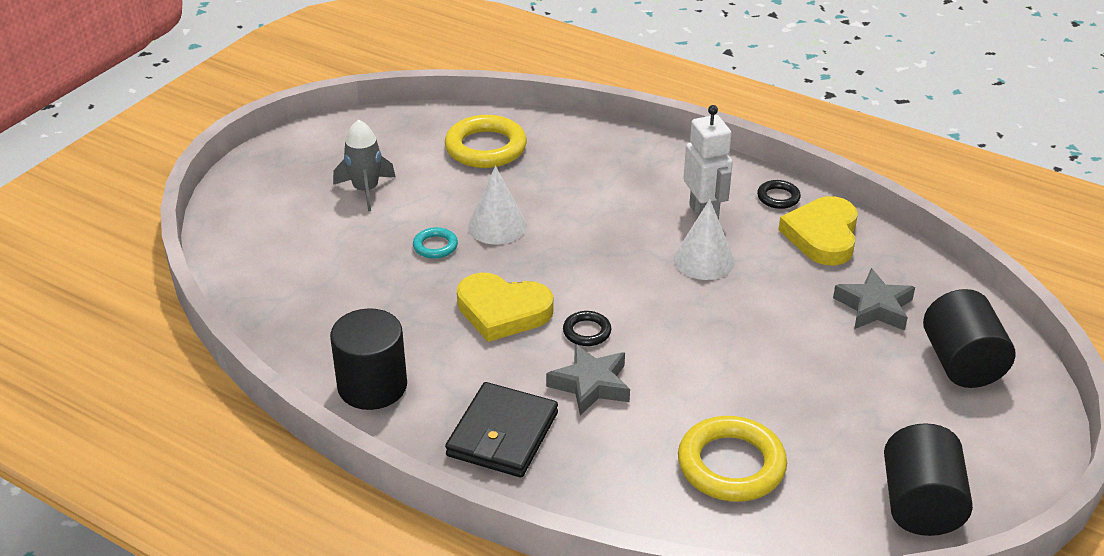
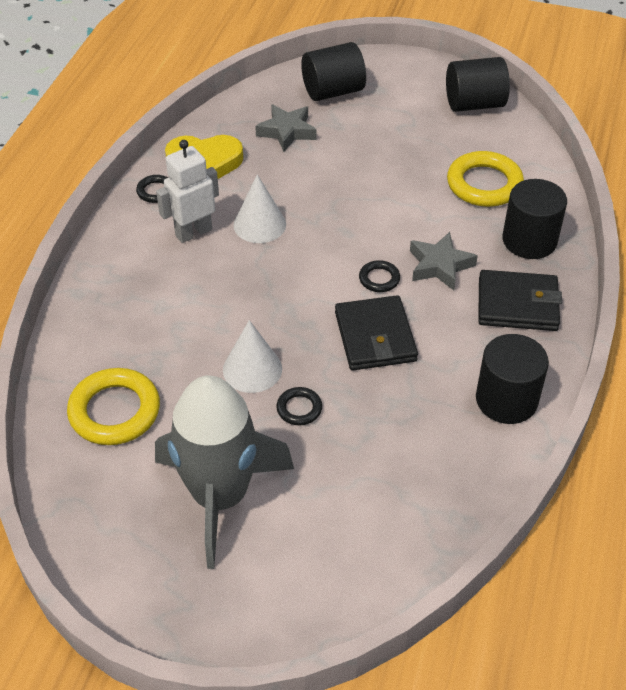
camera: 105 degrees left, 10 degrees up
grey rocket [333,120,396,211] -> grey rocket [155,375,294,569], size x1.98
turquoise ring [413,227,458,259] -> black ring [276,387,322,425]
yellow heart [457,273,553,342] -> black wallet [335,295,418,370]
none -> black cylinder [502,179,567,259]

